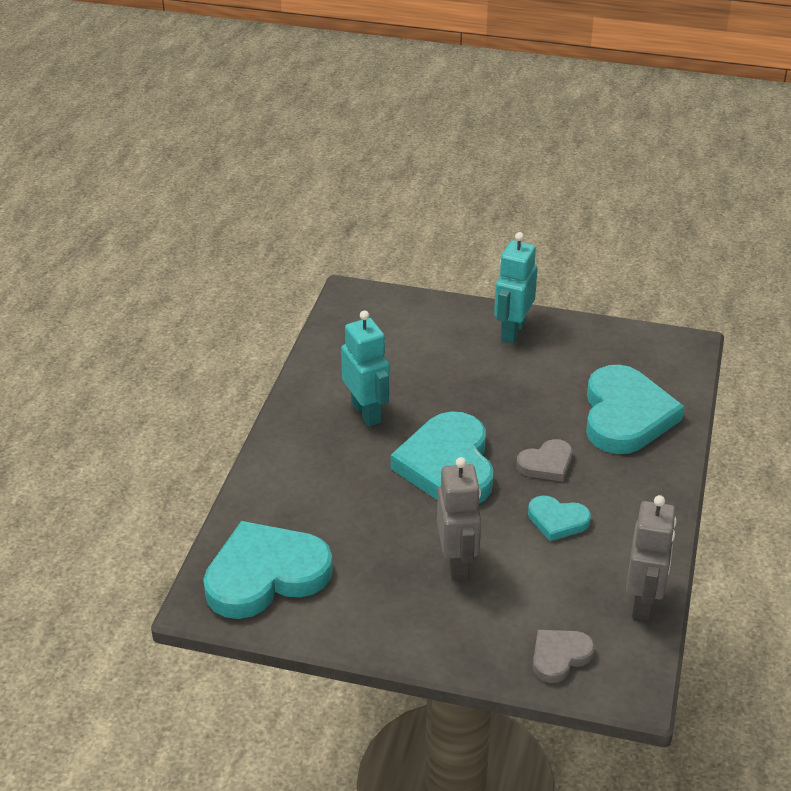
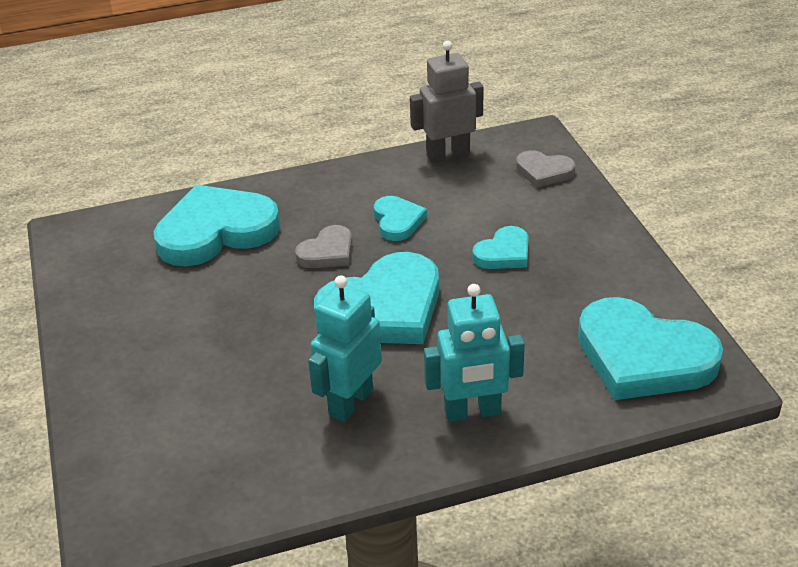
camera: 120 degrees left, 0 degrees up
grey robot [437,457,481,580] -> turquoise heart [472,226,529,269]
turquoise robot [494,232,538,343] -> turquoise robot moved to [424,284,525,422]
grey heart [516,439,573,482] -> grey heart turned 105 degrees clockwise [295,225,352,268]

